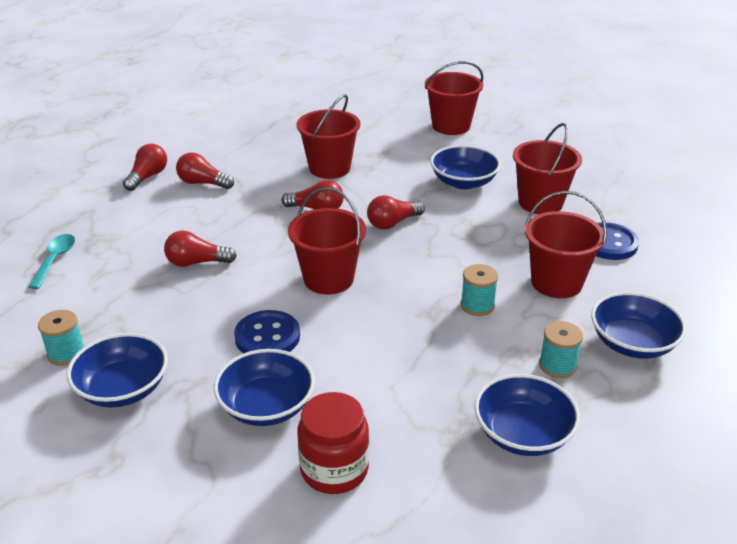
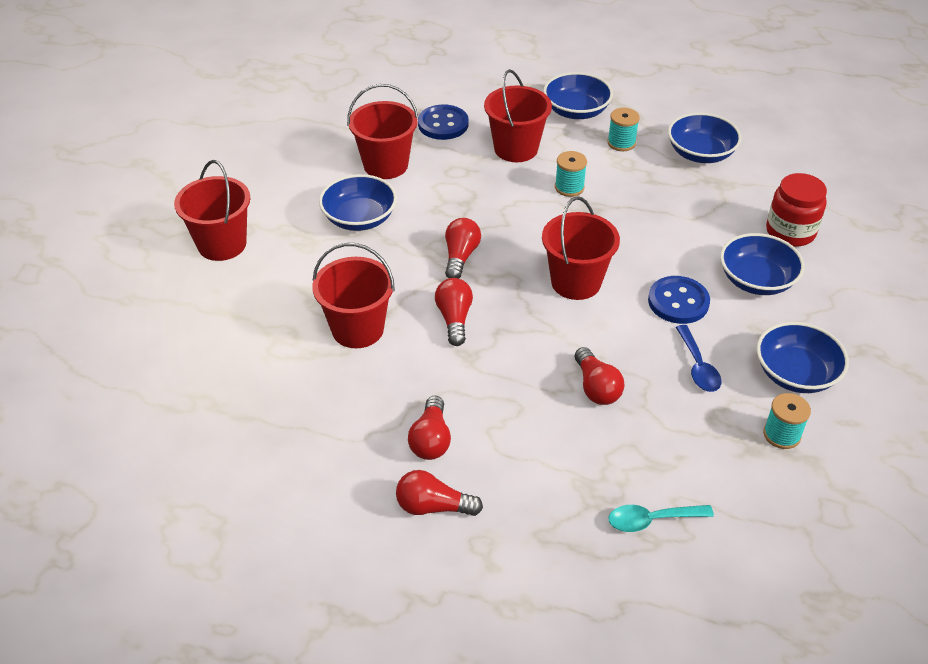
camera: 105 degrees left, 10 degrees up
red light bulb [367,195,425,229] -> red light bulb turned 120 degrees counterclockwise [445,218,481,279]
none -> blue spoon [676,325,721,392]

